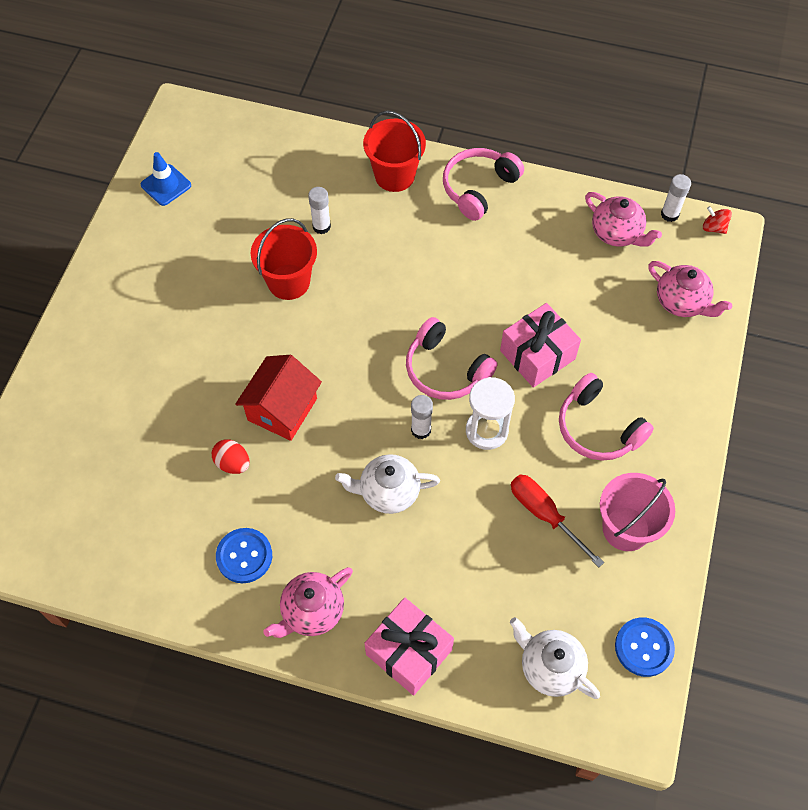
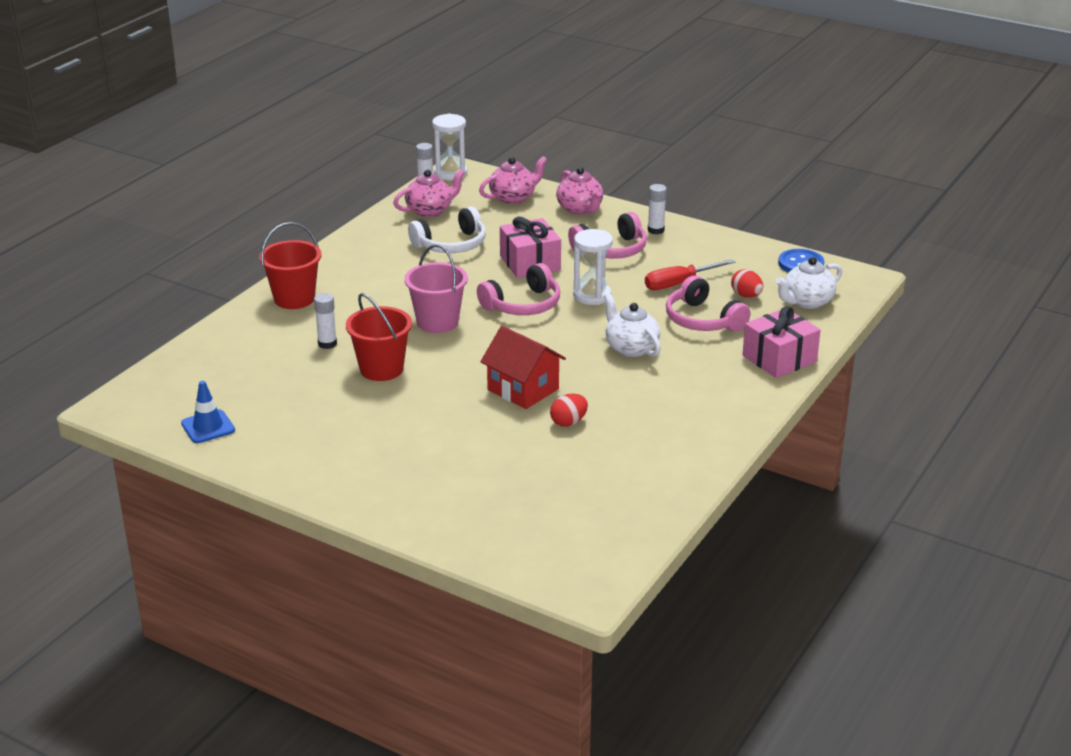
camera: 75 degrees left, 30 degrees down
blue button [216,528,272,583] -> none
pink teapot [263,567,353,638] -> pink teapot moved to [556,167,603,215]
white teapot [335,454,440,514] -> white teapot turned 135 degrees clockwise [604,293,661,357]
white glue stick [411,395,433,439] -> white glue stick moved to [648,184,667,234]
pink headphones [443,148,524,221] -> pink headphones moved to [666,275,750,332]
pink bucket [600,473,675,551] -> pink bucket moved to [404,244,468,333]
red spinning top [703,206,732,234] -> white hourglass [432,113,467,180]
none -> white headphones [408,207,486,253]
none -> red egg [731,269,763,298]

